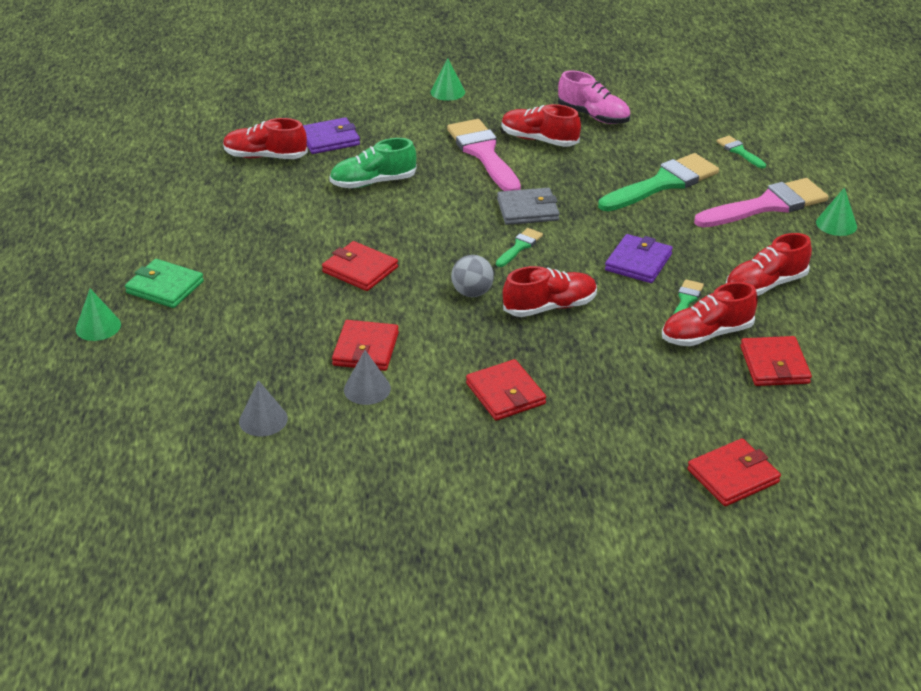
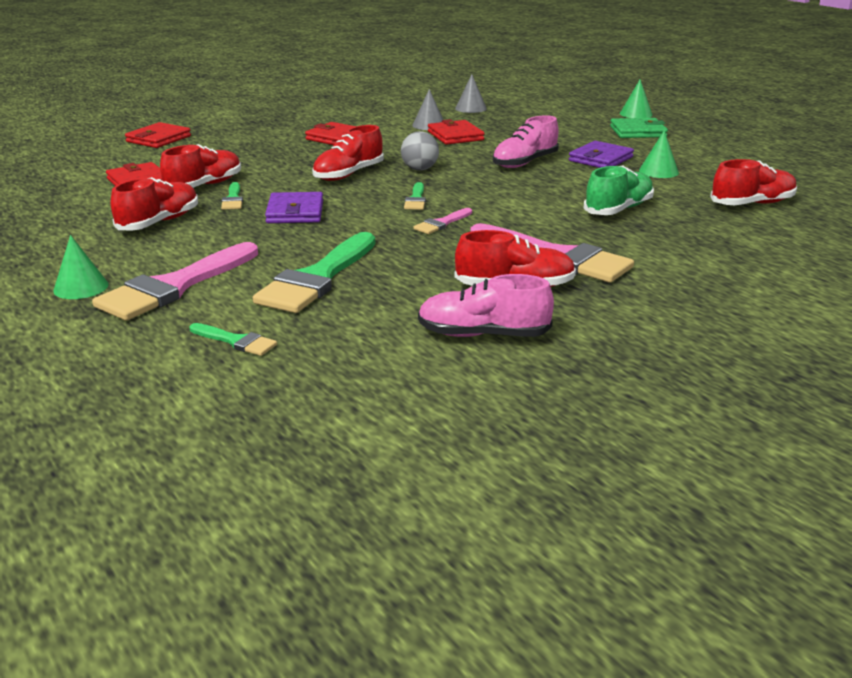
camera: 150 degrees right, 10 degrees down
purple wallet [303,117,360,154] -> purple wallet moved to [569,141,634,168]
red wallet [322,241,398,291] -> pink shoe [493,115,559,168]
green cone [431,58,465,101] -> green cone moved to [639,131,679,178]
grey wallet [497,188,560,225] -> pink brush [413,208,472,234]

